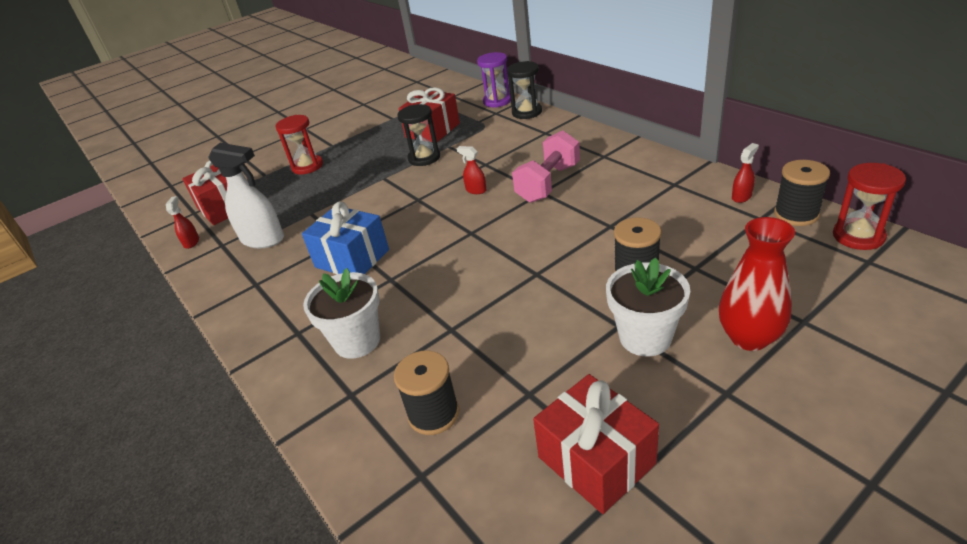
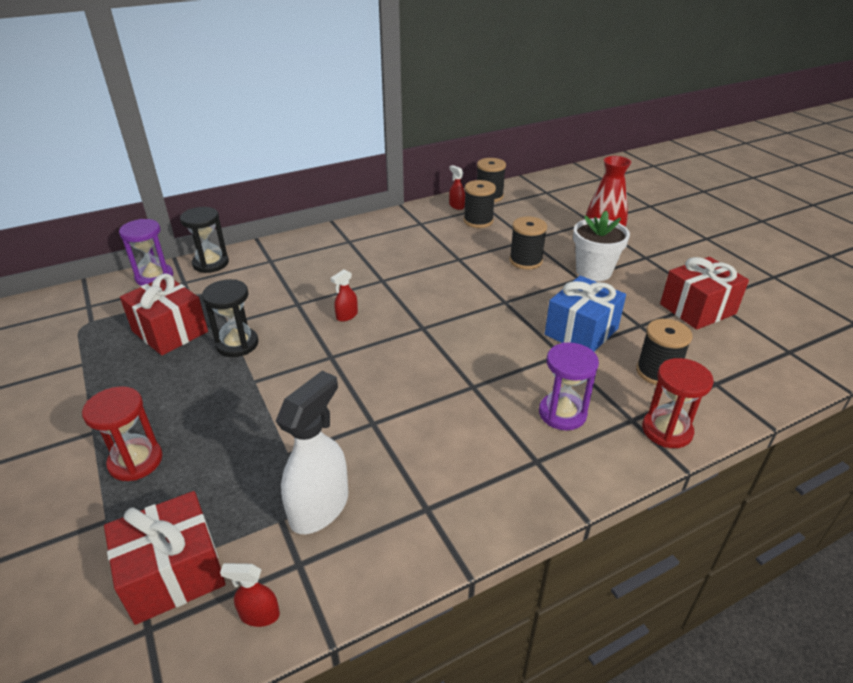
camera: 85 degrees left, 0 degrees up
blue gift [302,201,389,274] -> blue gift moved to [545,276,626,352]
white flower pot [303,268,380,359] -> purple hourglass [539,342,599,430]
pink dumbbell [512,130,580,203] -> none
red hourglass [833,163,906,250] -> red hourglass moved to [642,358,714,448]
none -> black spool [463,180,496,228]

